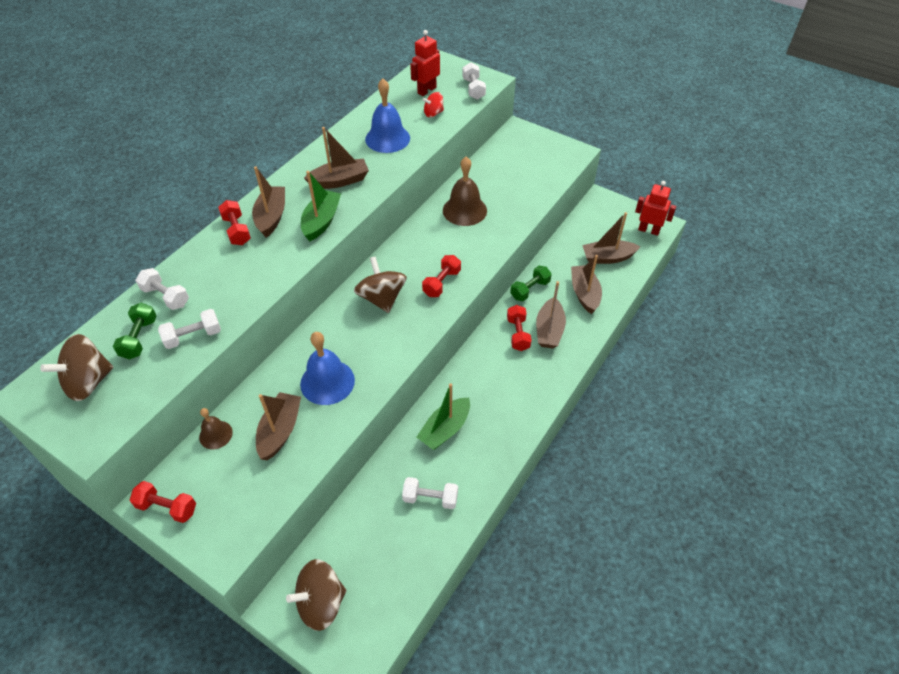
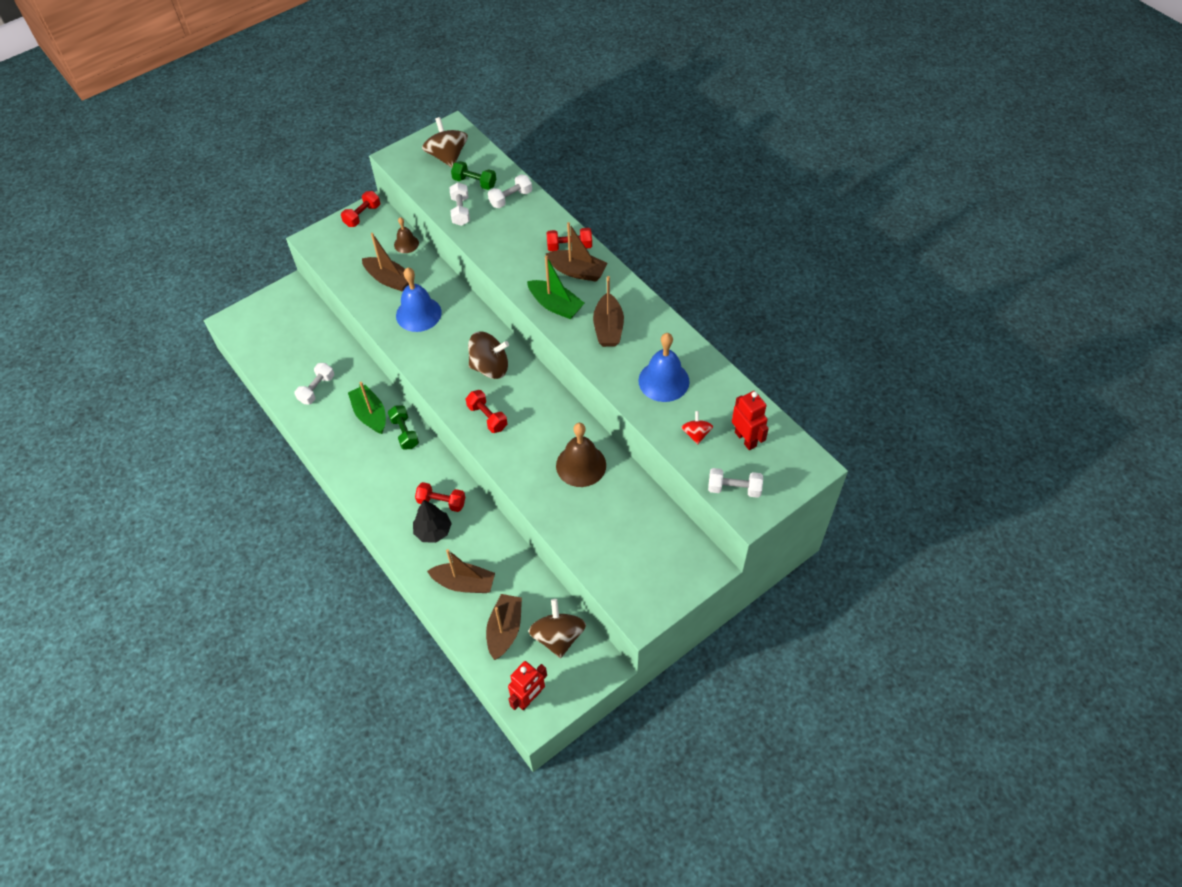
camera: 110 degrees right, 5 degrees up
brown spinning top [286,559,347,631] -> brown spinning top moved to [528,599,586,658]
green dumbbell [510,266,552,301] -> green dumbbell moved to [388,406,419,449]
brown boat [536,281,566,349] -> black tree [413,500,452,543]

